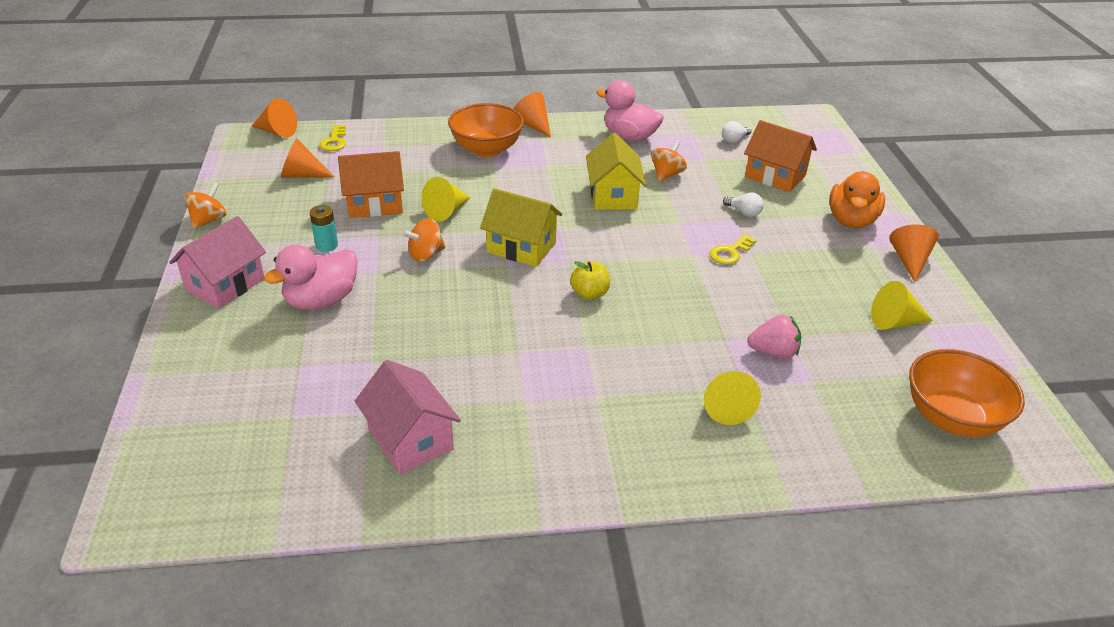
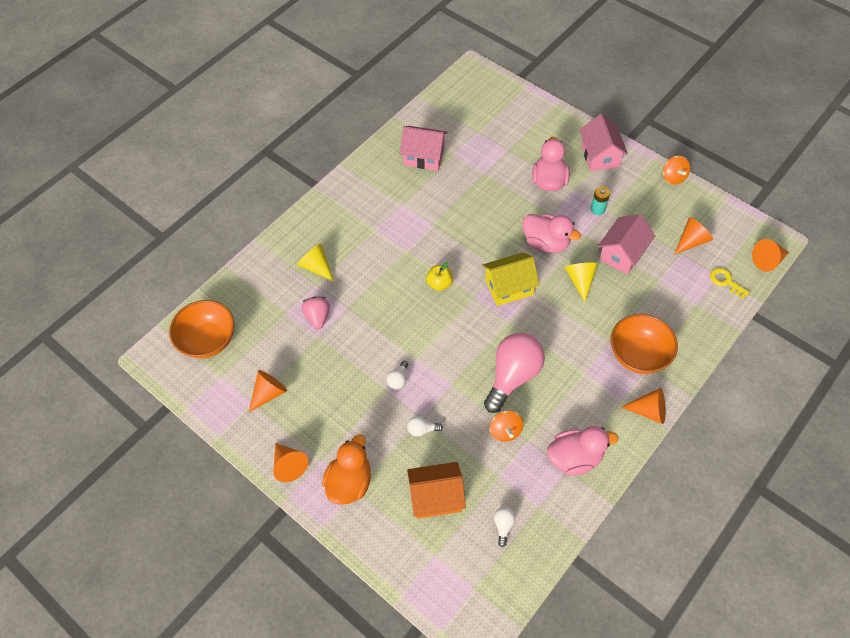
camera: 140 degrees right, 20 degrees up
orange house [338,151,404,218] -> pink house [598,214,655,275]
orange spinning top [402,218,445,262] -> pink duck [522,214,581,253]
yellow house [586,133,646,210] -> pink light bulb [484,333,545,413]
yellow key [710,234,757,265] -> white light bulb [386,361,408,390]
pink strawberry [747,315,801,359] -> pink strawberry turned 120 degrees clockwise [302,297,330,329]
orange duck [829,171,885,229] -> orange duck turned 45 degrees clockwise [322,434,371,505]
yellow cone [871,281,933,330] -> orange cone [249,370,287,412]

